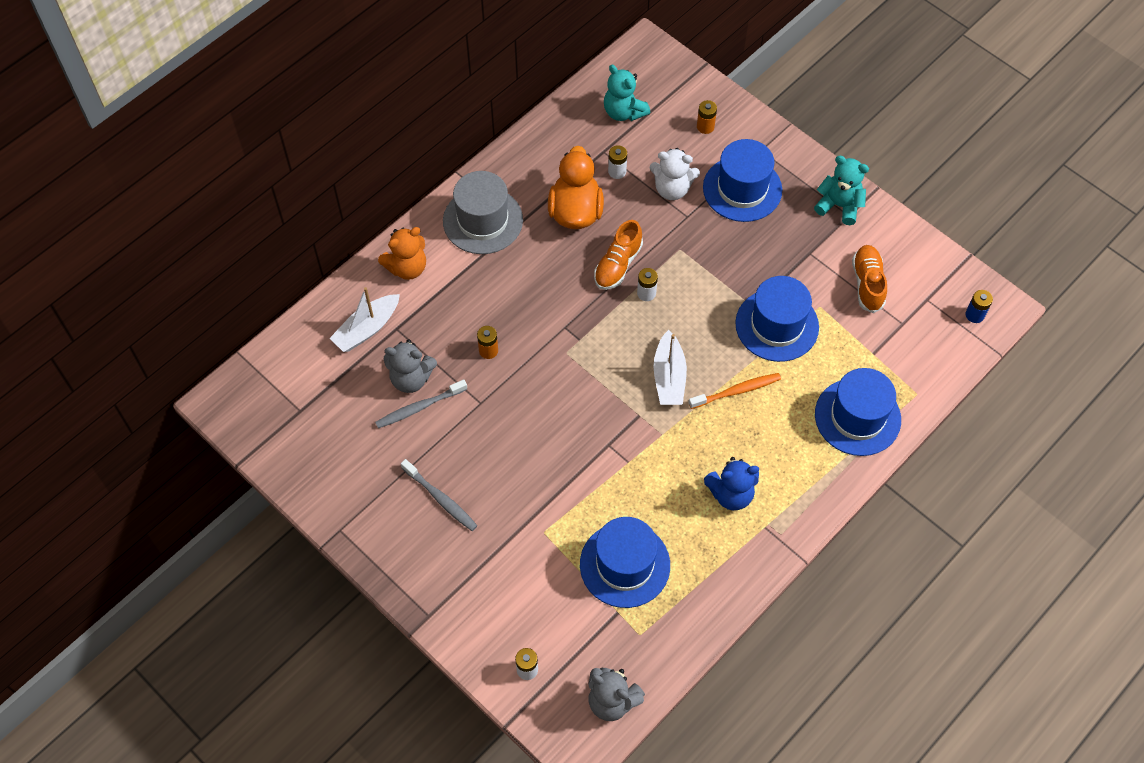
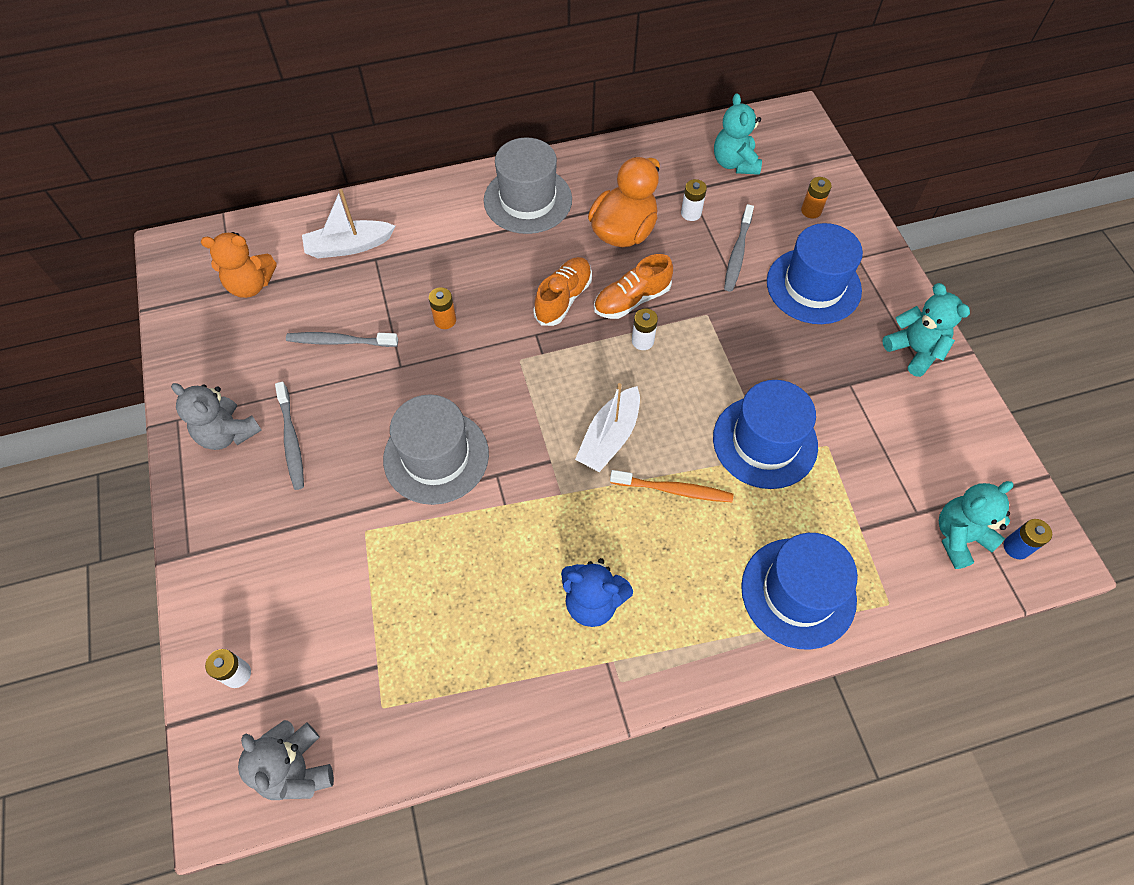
camera: 30 degrees right, 0 degrees up
orange teddy bear [378,227,426,280] -> orange teddy bear moved to [201,232,277,298]
grey teddy bear [384,339,437,393] -> grey teddy bear moved to [171,383,262,450]
blue hat [580,517,670,608] -> none
white teddy bear [650,148,700,200] -> grey toothbrush [724,204,754,292]
orange shoe [852,245,887,313] -> orange shoe moved to [533,257,592,326]
none -> grey hat [383,394,489,505]
none -> turquoise teddy bear [939,481,1014,569]

